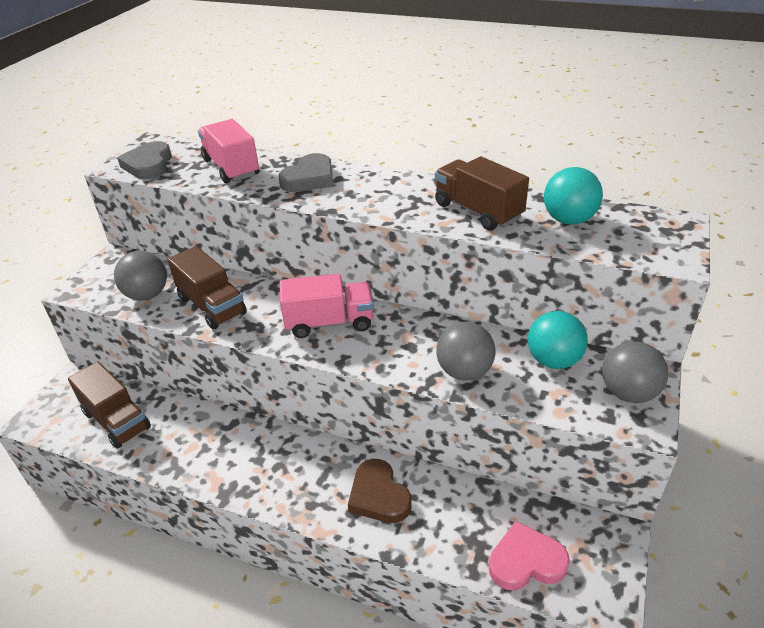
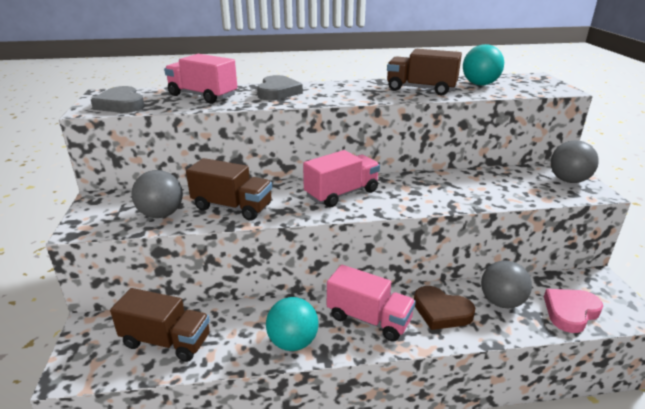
camera: 30 degrees left, 10 degrees down
grey ball [437,322,496,381] -> grey ball moved to [481,260,532,308]
turquoise ball [528,311,588,369] -> turquoise ball moved to [266,297,319,351]
none -> pink truck [327,265,416,342]

